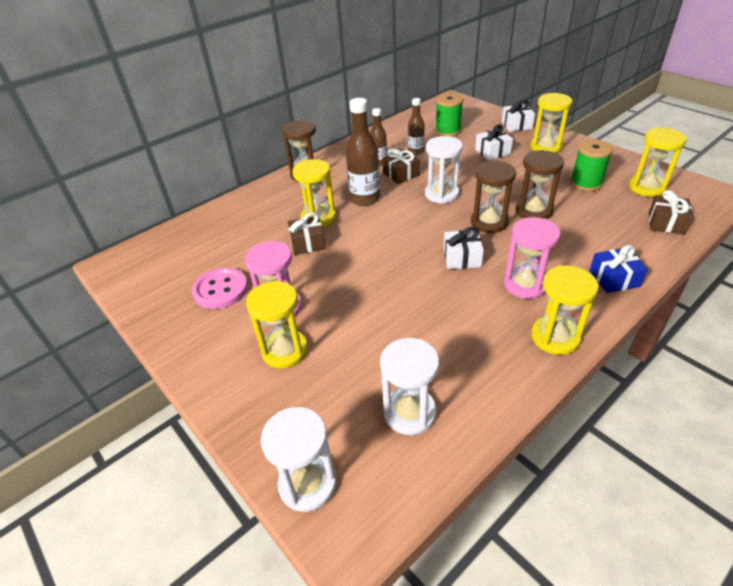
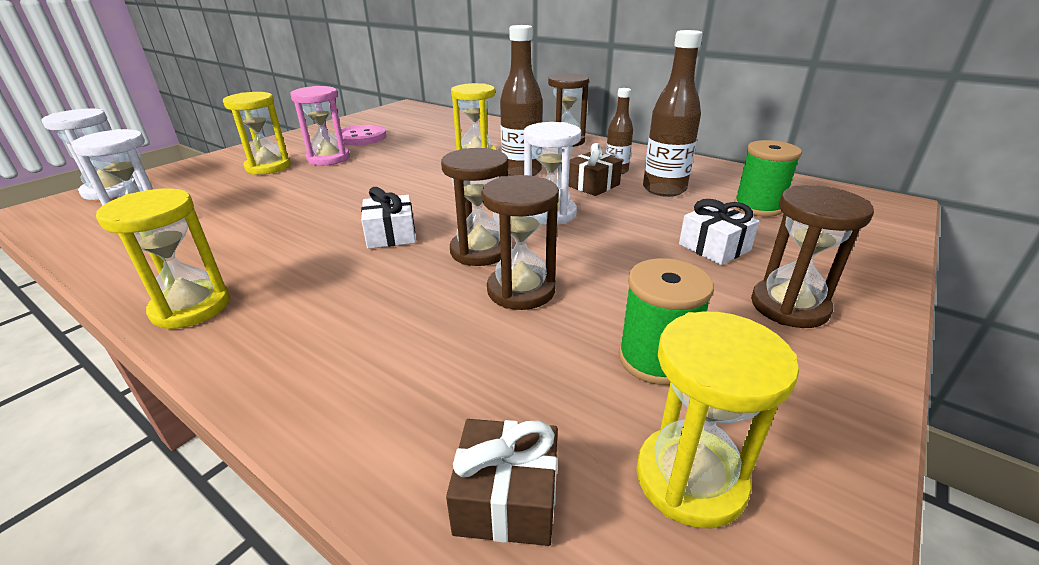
camera: 75 degrees right, 10 degrees down
brown gift [288,212,326,255] -> none
brown bottle [408,98,425,155] -> brown bottle [643,30,703,197], size x1.67
white gift [502,100,535,132] -> none
pink hourglass [504,217,561,299] -> none
yellow hourglass [530,93,573,153] -> brown hourglass [751,185,874,328]
blue gift [589,245,648,293] -> none

